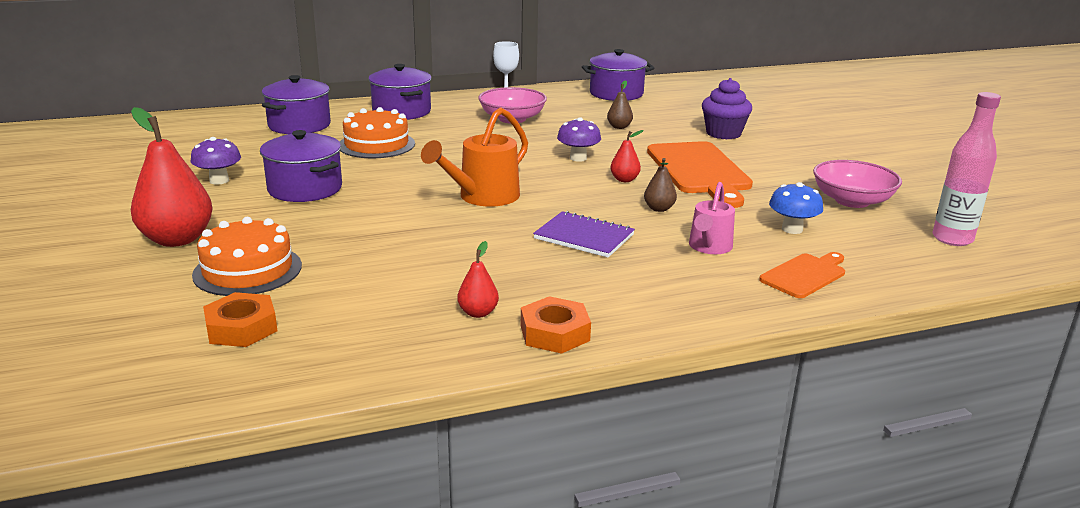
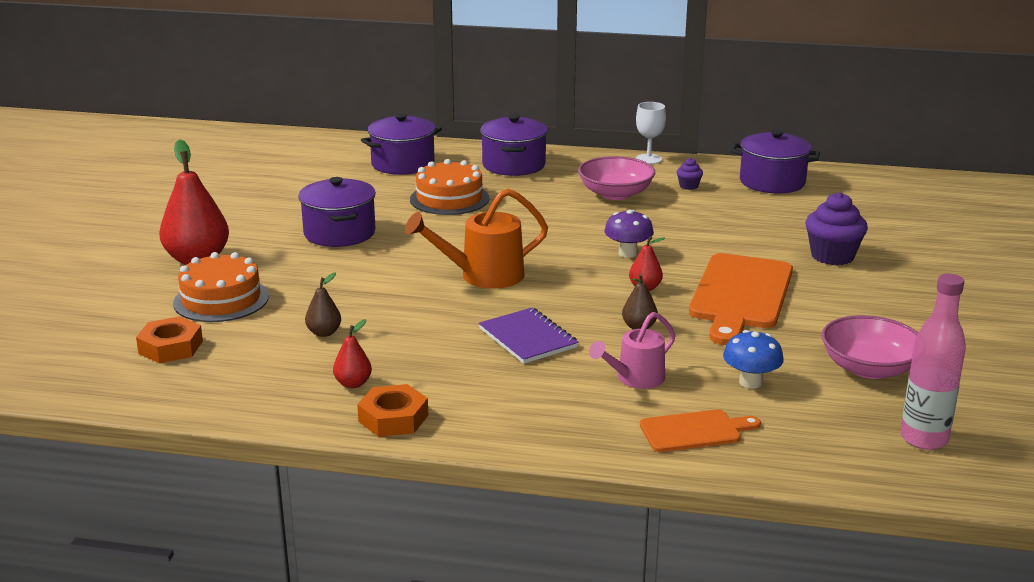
camera: 30 degrees right, 0 degrees up
purple mushroom [191,137,241,185] -> none
brown pear [607,80,633,129] -> brown pear moved to [305,272,341,337]
none -> purple cupcake [677,158,703,190]

